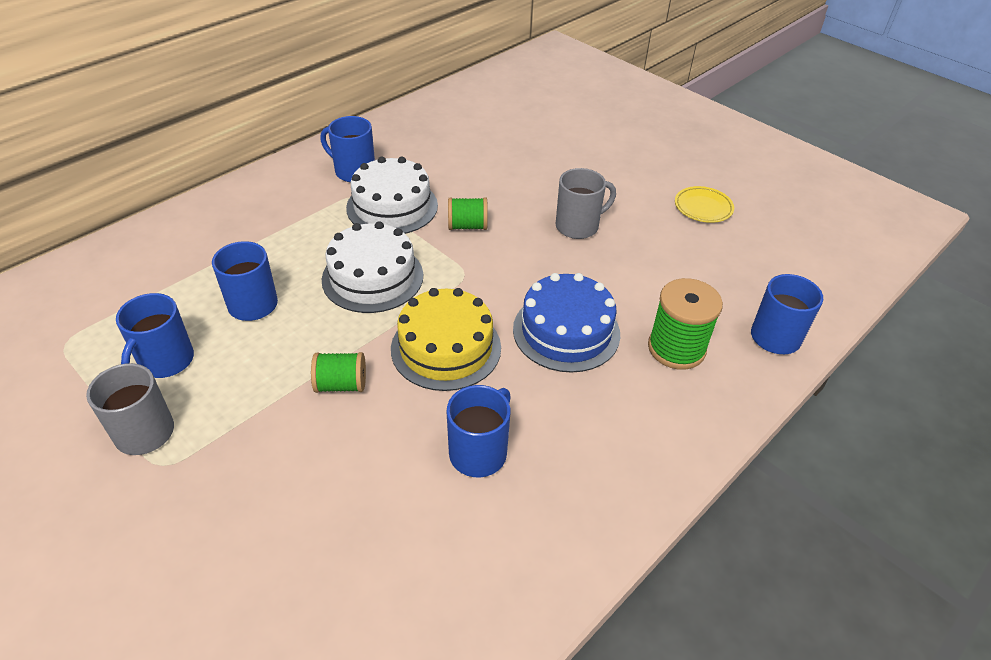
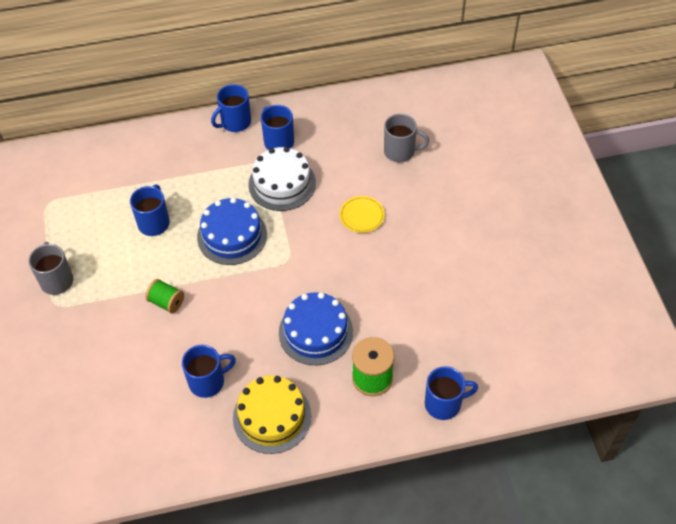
camera: 35 degrees right, 10 degrees up
blue mug [116,293,194,378] -> blue mug moved to [211,84,251,132]
white cake [322,221,423,313] -> blue cake [197,197,267,265]
yellow cake [391,288,501,391] -> yellow cake moved to [233,376,311,454]
green spool [448,197,488,230] -> none
grey mug [556,168,616,239] -> grey mug moved to [384,114,429,162]
yellow plate [675,186,734,223] -> yellow plate moved to [339,196,385,233]

